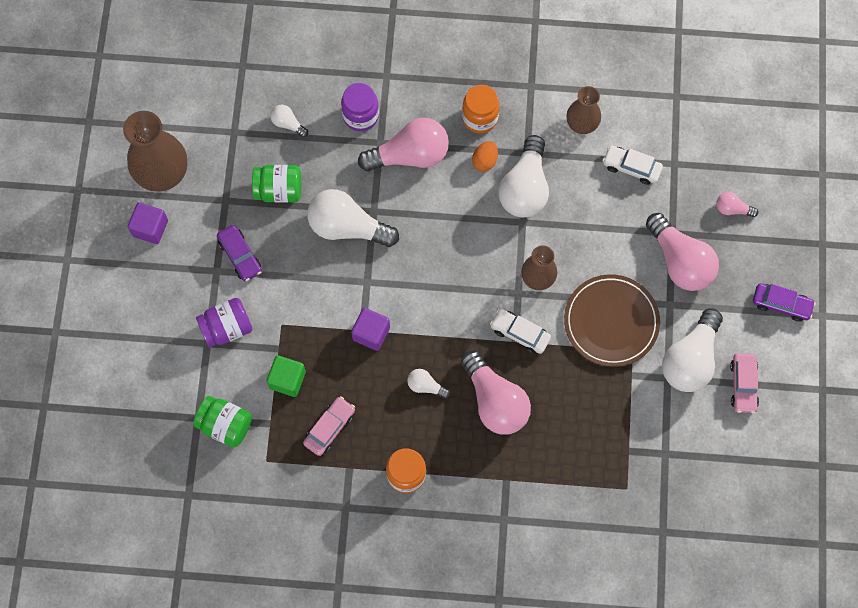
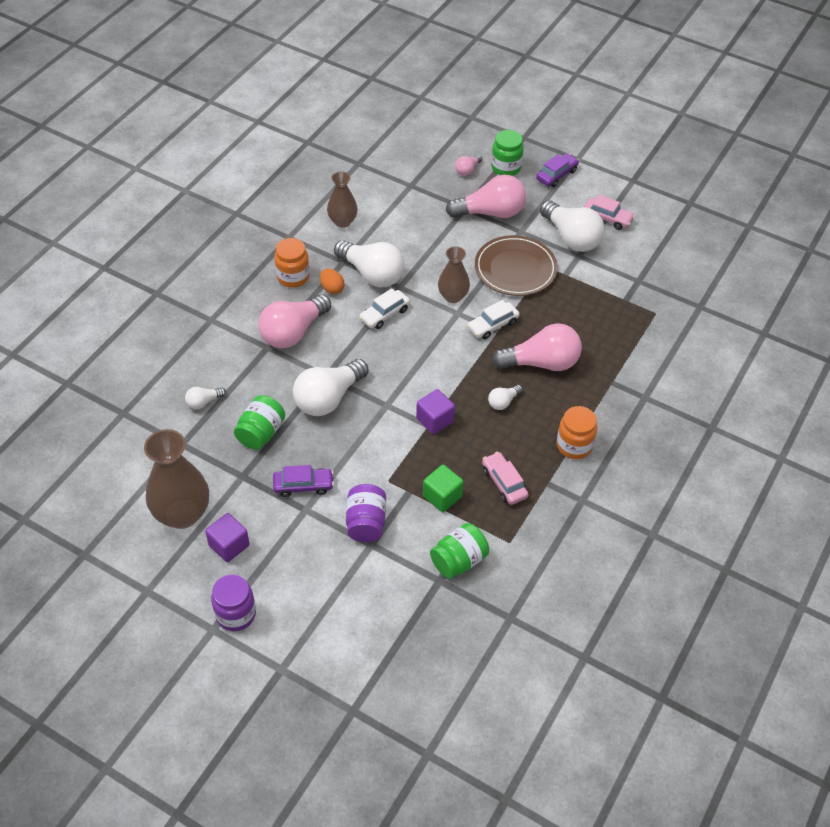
camera: 65 degrees left, 20 degrees down
purple jar [341,83,379,132] -> purple jar moved to [211,574,256,631]
pink light bulb [358,118,449,171] -> pink light bulb turned 150 degrees counterclockwise [259,294,331,348]
white car [603,146,663,185] -> white car moved to [359,288,410,329]
none -> green jar [491,130,524,176]

